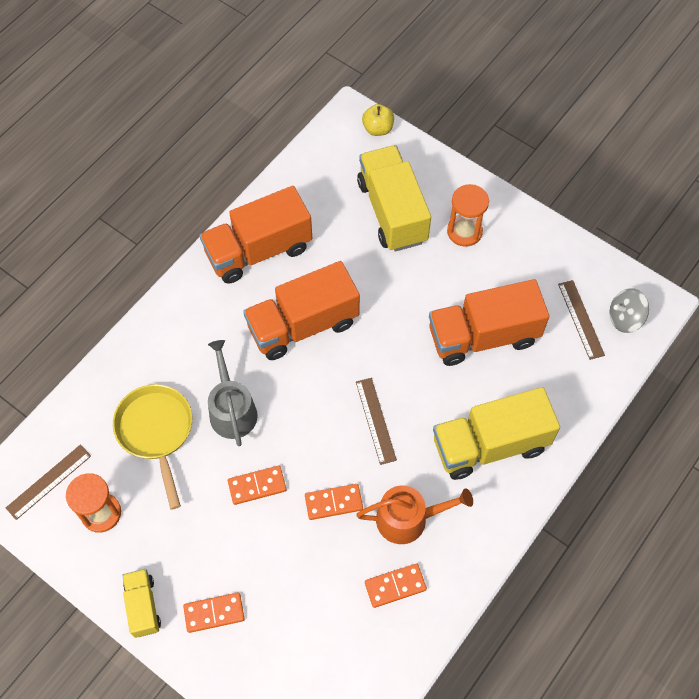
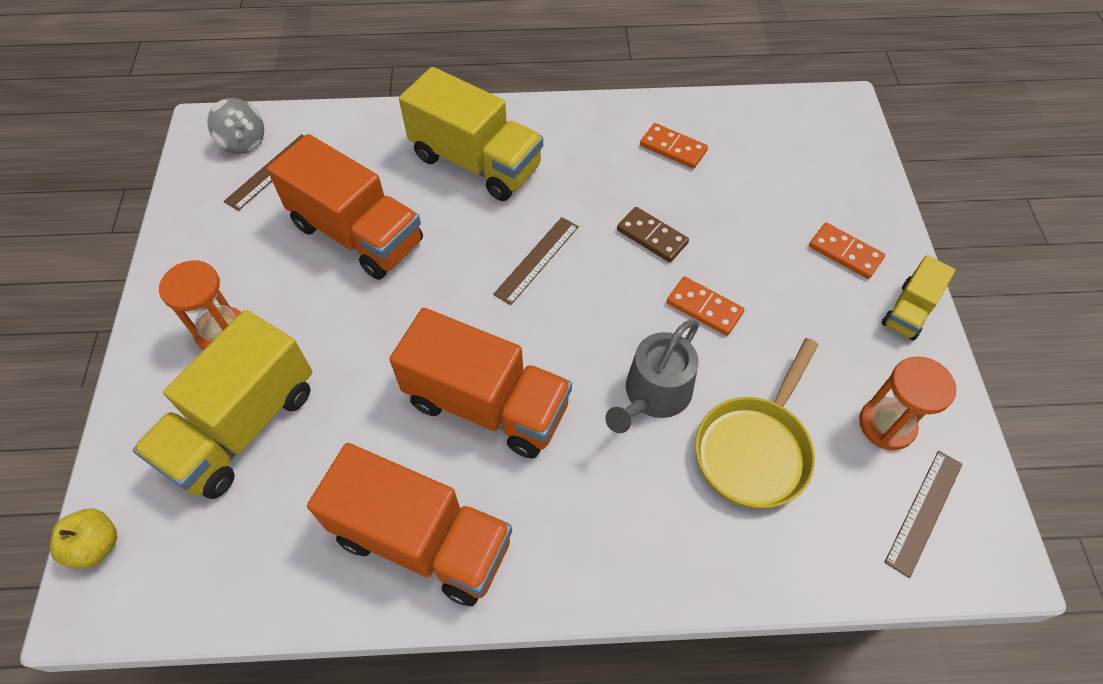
camera: 130 degrees left, 5 degrees down
brown ruler [6,445,91,520] -> brown ruler turned 60 degrees counterclockwise [884,451,963,578]
orange domino [305,484,363,520] -> brown domino [617,207,689,262]
orange watering can [356,485,473,544] -> none

